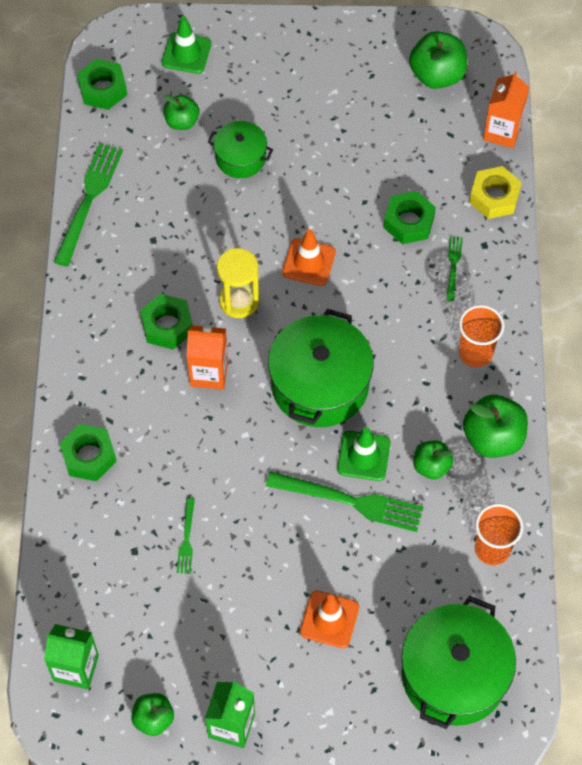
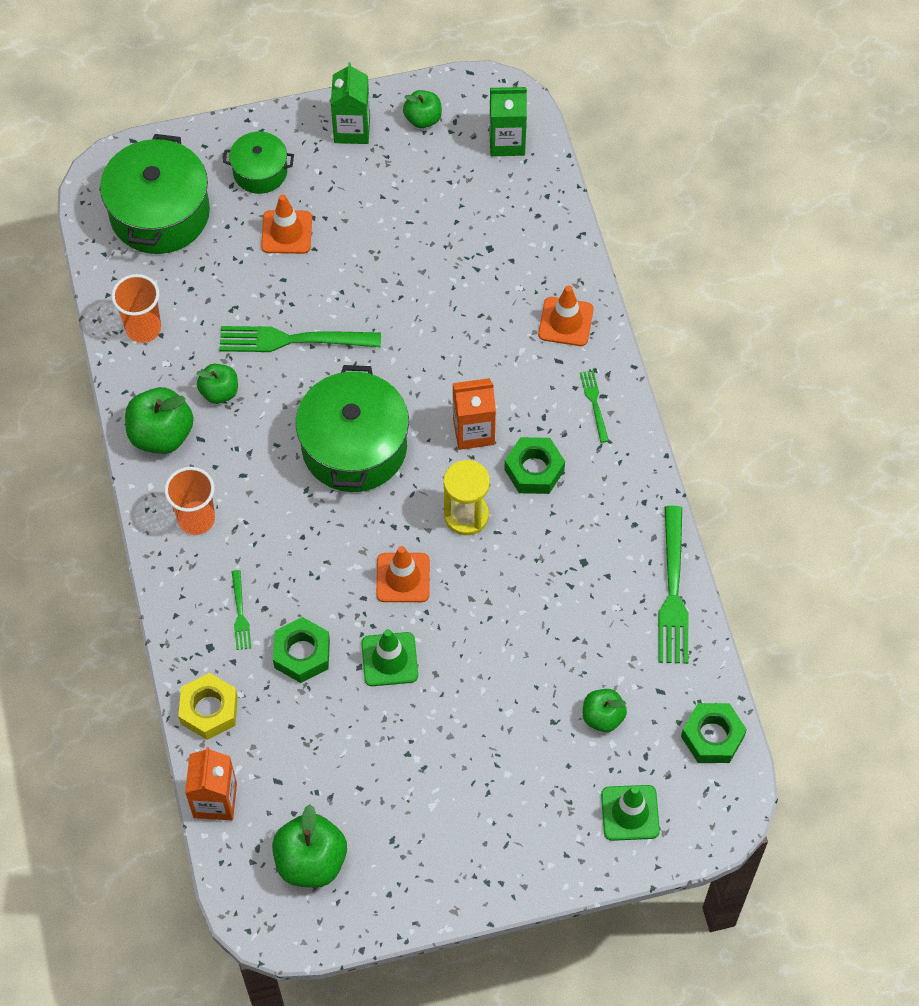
camera: 165 degrees right, 0 degrees up
green nut [60,424,117,481] -> orange traffic cone [538,285,594,346]
green fork [177,498,195,574] -> green fork moved to [580,370,609,443]
green pot [208,121,273,178] -> green pot moved to [223,132,294,194]
green traffic cone [337,427,391,481] -> green traffic cone moved to [361,629,418,686]

